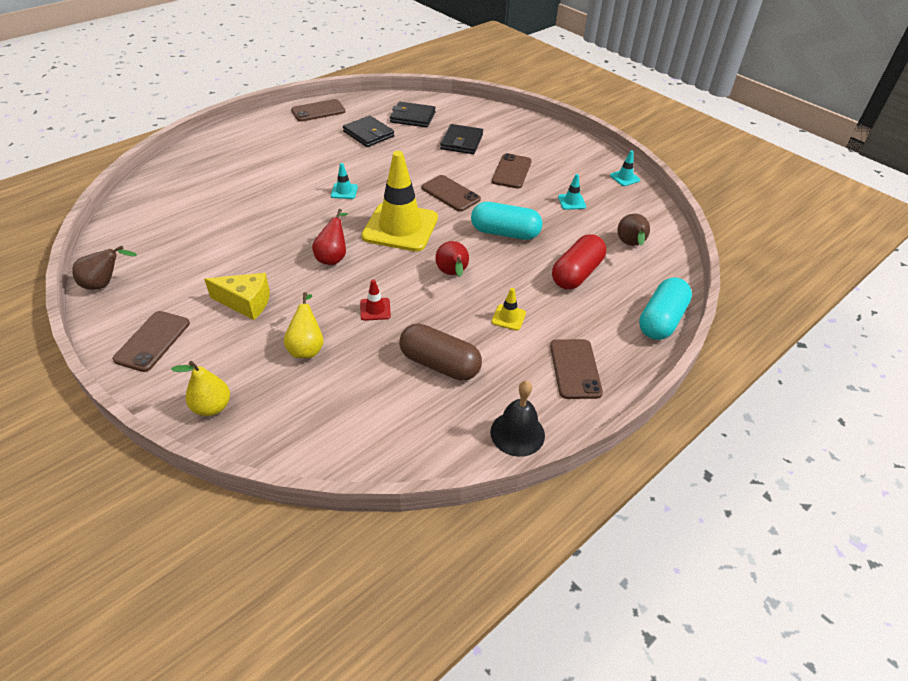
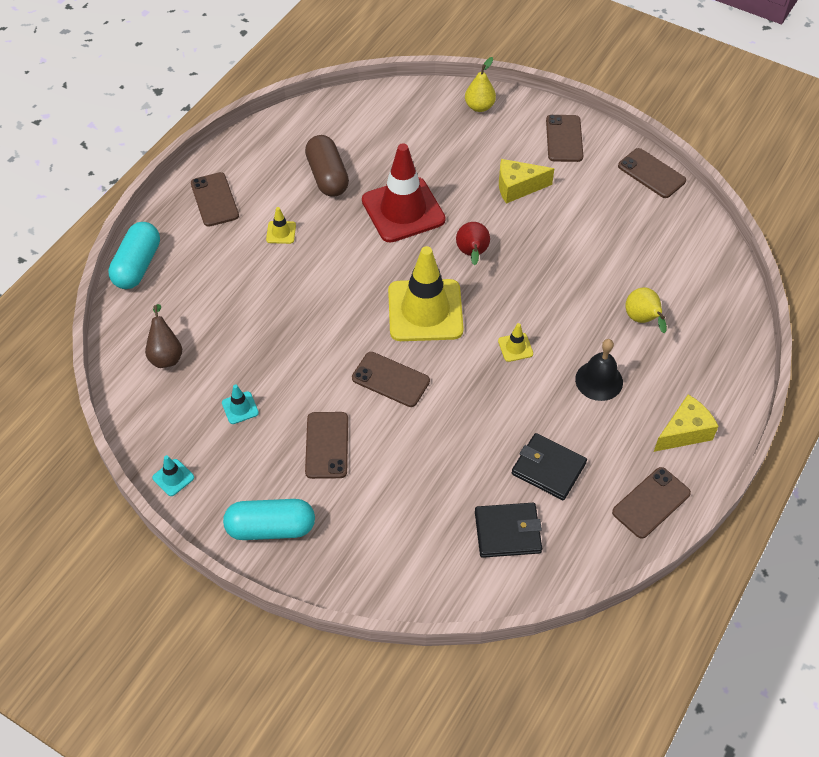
camera: 165 degrees right, 10 degrees up
brown pear [72,246,137,290] -> brown phone [618,148,686,198]
yellow pear [284,292,324,358] -> yellow pear moved to [625,287,667,333]
turquoise traffic cone [331,163,358,199] -> yellow traffic cone [498,323,533,362]
red traffic cone [360,279,391,321] -> red traffic cone [362,143,446,243], size x2.49
brown capsule [399,323,482,381] -> brown capsule turned 60 degrees clockwise [305,135,349,197]
red pear [435,241,469,277] -> none
black wallet [440,124,483,154] -> none
turquoise capsule [471,202,542,240] -> turquoise capsule moved to [223,499,315,540]
black bell [490,381,545,457] -> black bell moved to [575,339,623,401]
red capsule [552,234,606,290] -> none
none -> yellow cheese [654,394,719,452]

